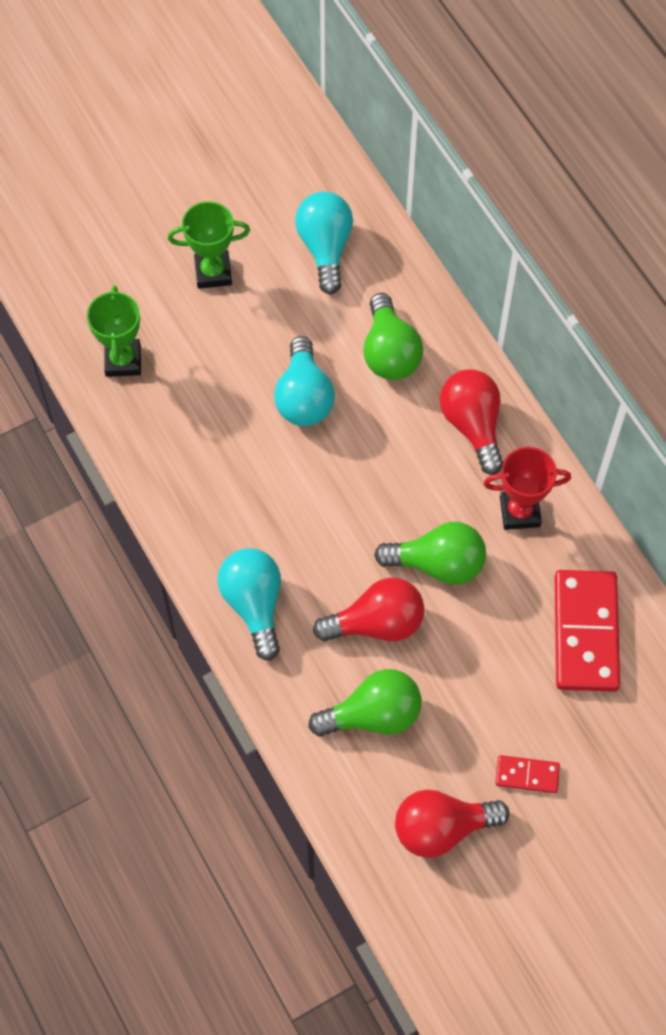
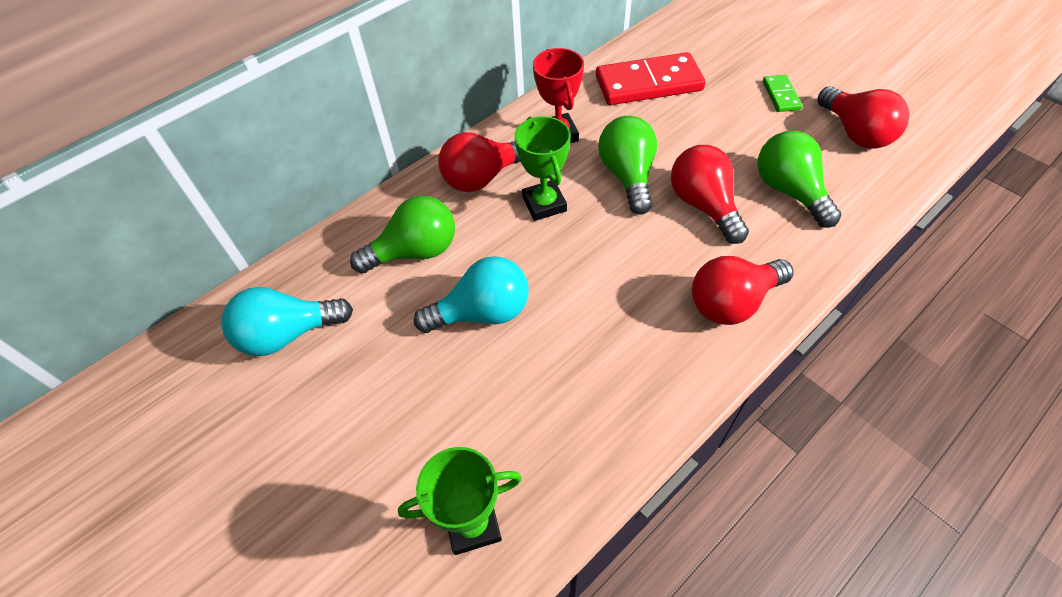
camera: 100 degrees left, 10 degrees down
green trophy [168,201,250,289] -> green trophy moved to [515,116,571,221]
turquoise light bulb [217,548,281,661] -> red light bulb [692,256,793,325]
red domino [495,755,560,793] -> green domino [763,75,802,112]

